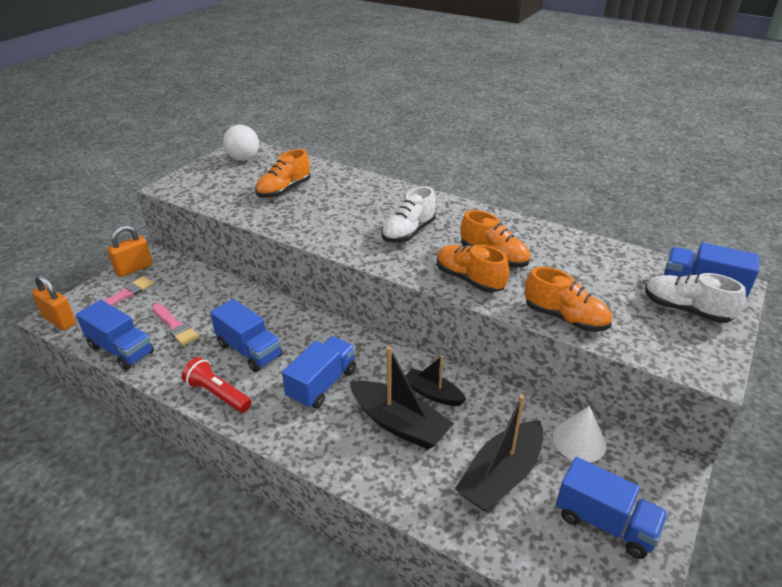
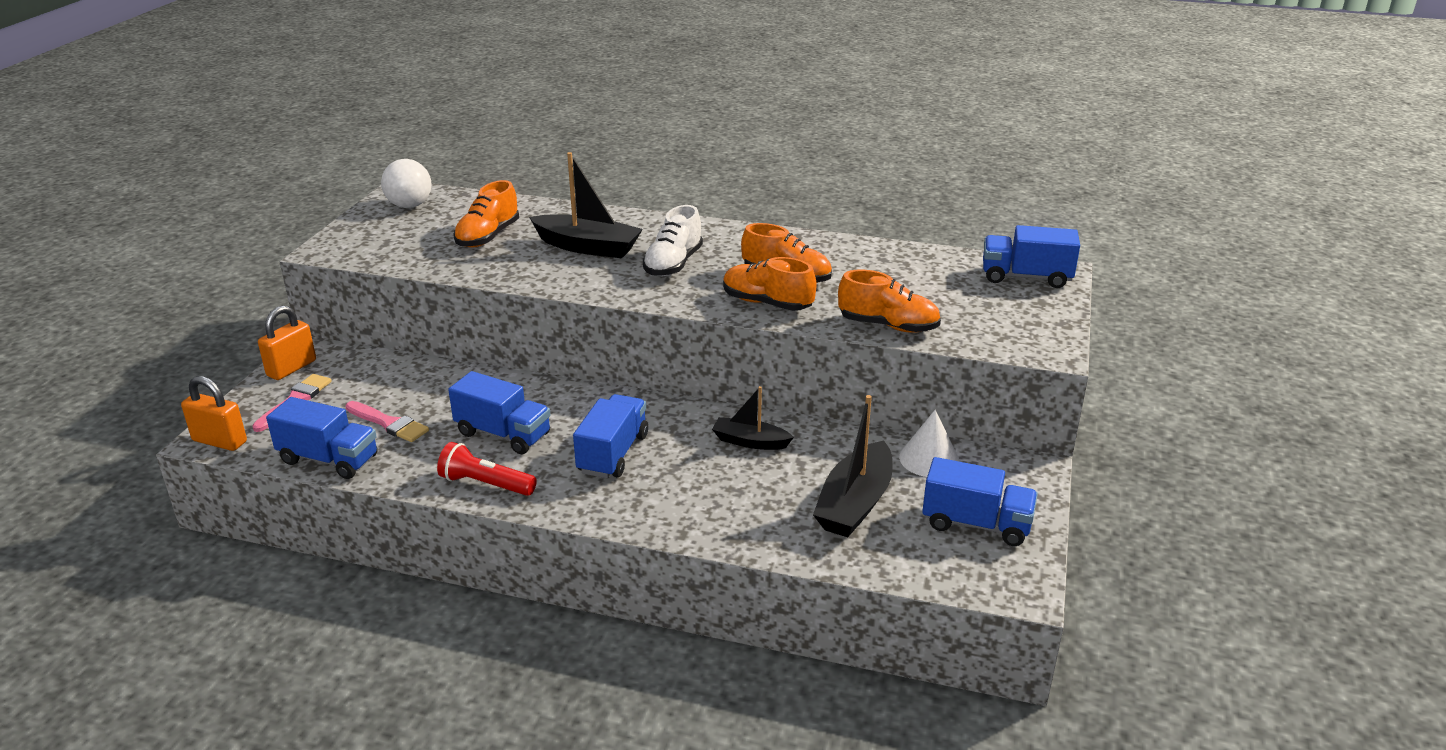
camera: 15 degrees left, 5 degrees down
black boat [350,346,454,450] -> black boat moved to [529,152,643,258]
white shoe [645,273,746,323] -> none

